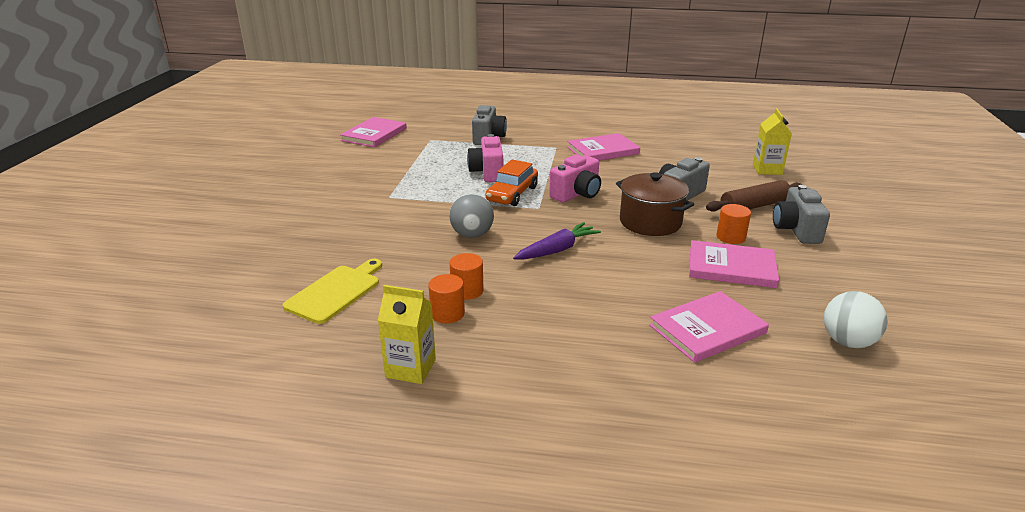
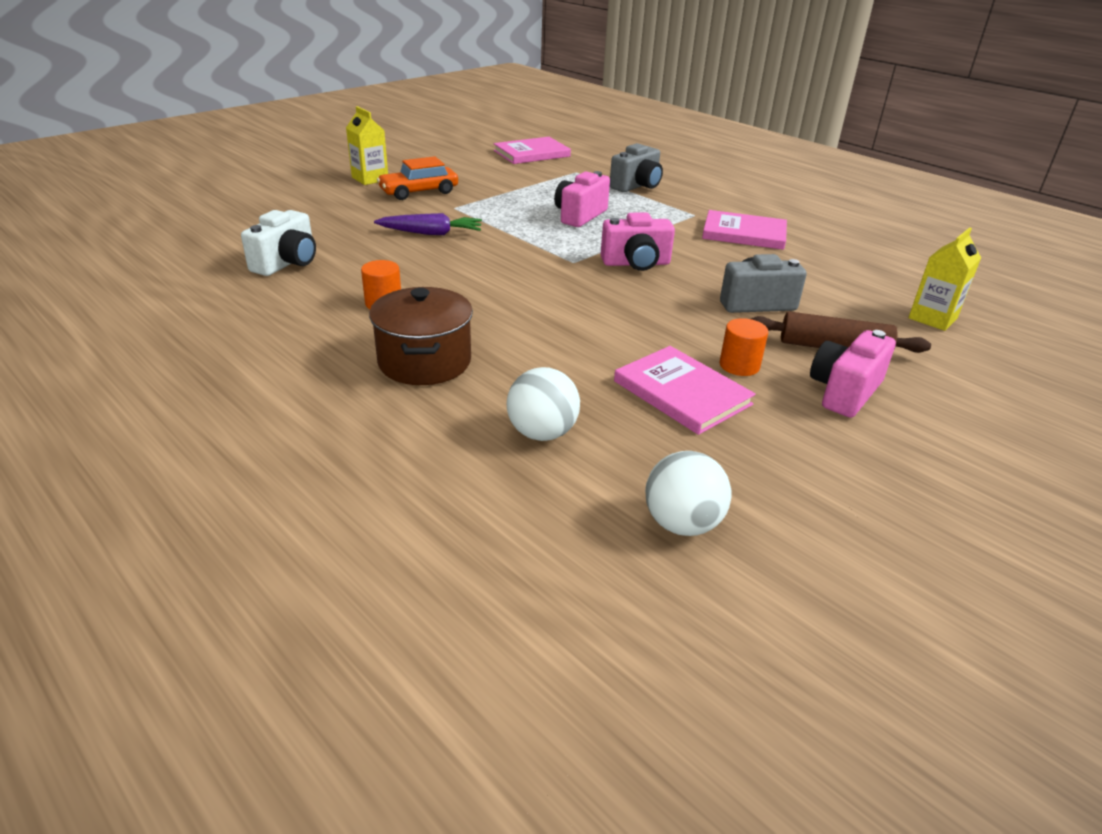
camera: 35 degrees right, 5 degrees up
yellow cutting board [283,259,382,324] -> white camera [241,210,316,276]
yellow carton [378,285,436,384] -> yellow carton moved to [346,106,388,185]
orange cylinder [428,274,465,323] -> none
grey ball [449,193,494,238] -> none
orange car [486,159,538,206] -> orange car moved to [377,156,458,200]
purple carrot [513,222,601,260] -> purple carrot moved to [374,213,482,235]
brown pot [616,172,694,236] -> brown pot moved to [369,287,473,385]
pink book [649,291,769,363] -> white ball [507,367,580,441]
grey camera [773,185,830,244] -> pink camera [810,330,896,418]

